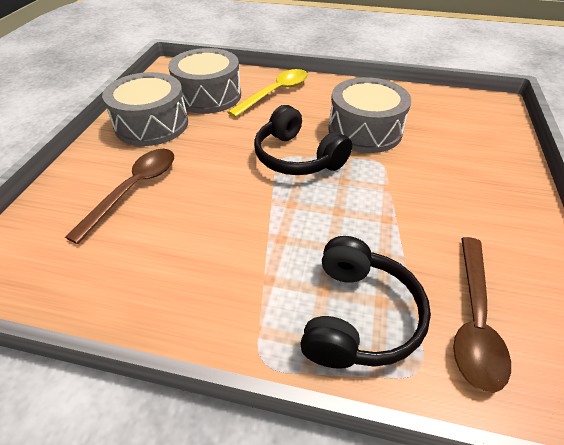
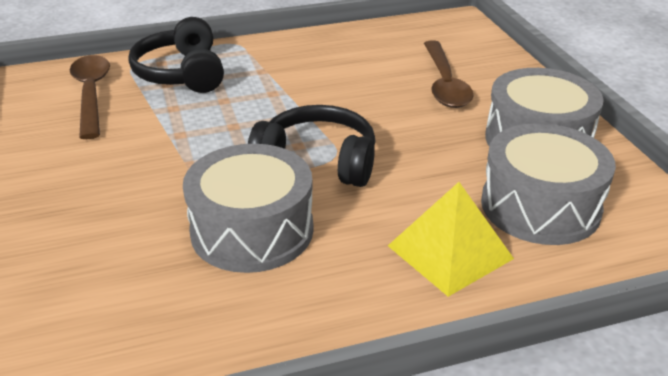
camera: 150 degrees right, 10 degrees down
yellow spoon [228,69,308,118] -> yellow pyramid [388,182,514,297]

